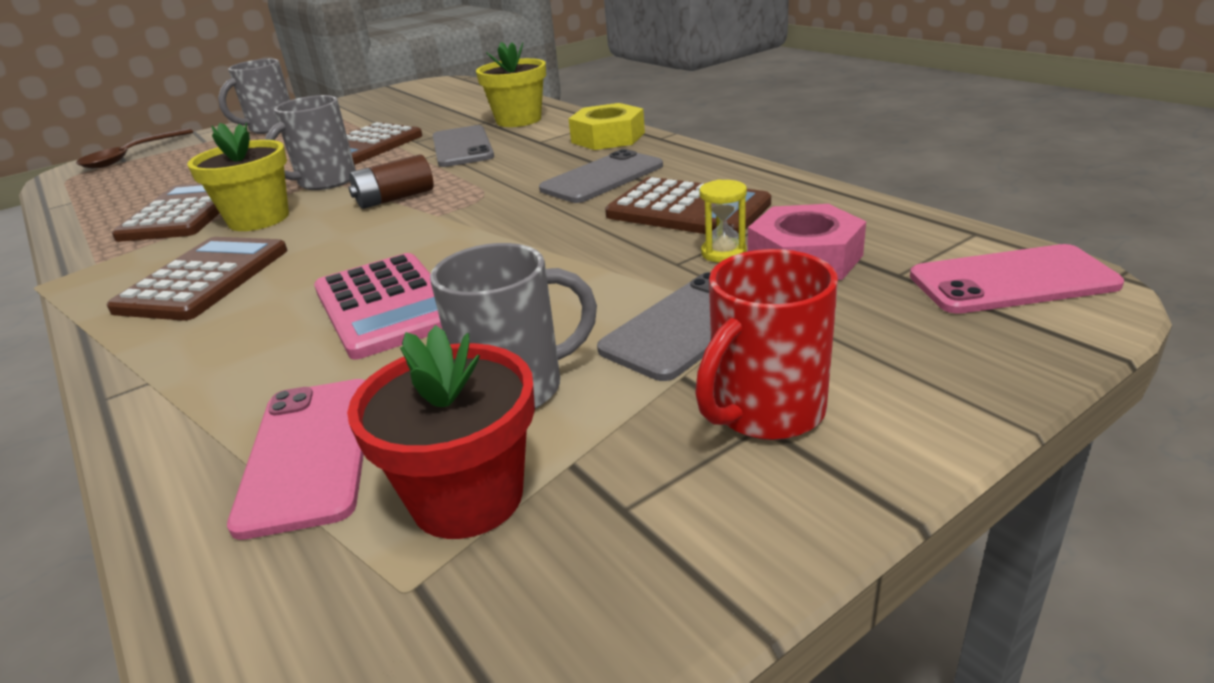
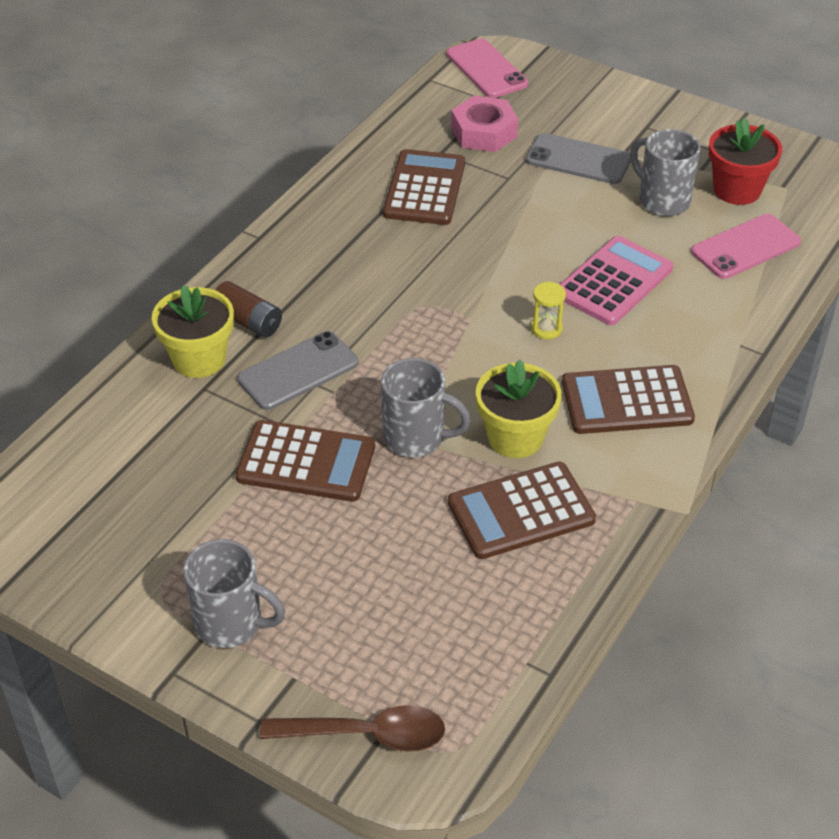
camera: 115 degrees left, 15 degrees up
brown battery [349,154,433,209] -> brown battery moved to [215,281,282,338]
grey phone [539,149,663,203] -> none
yellow nut [569,103,645,150] -> none
red mug [695,249,838,440] -> none
yellow hourglass [699,180,747,263] -> yellow hourglass moved to [531,282,566,339]

